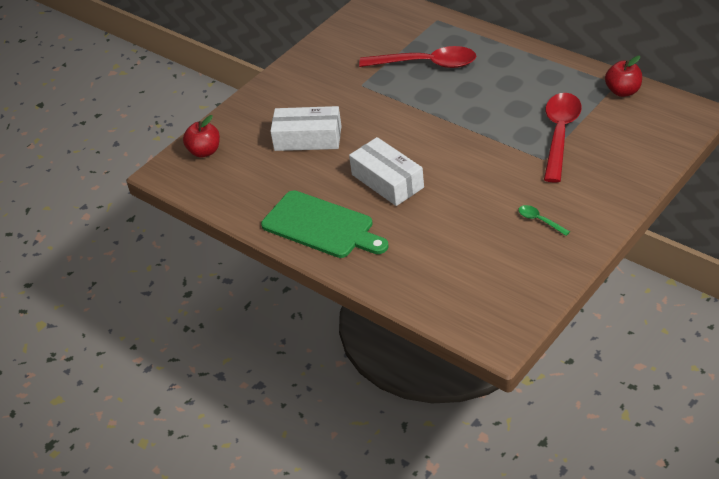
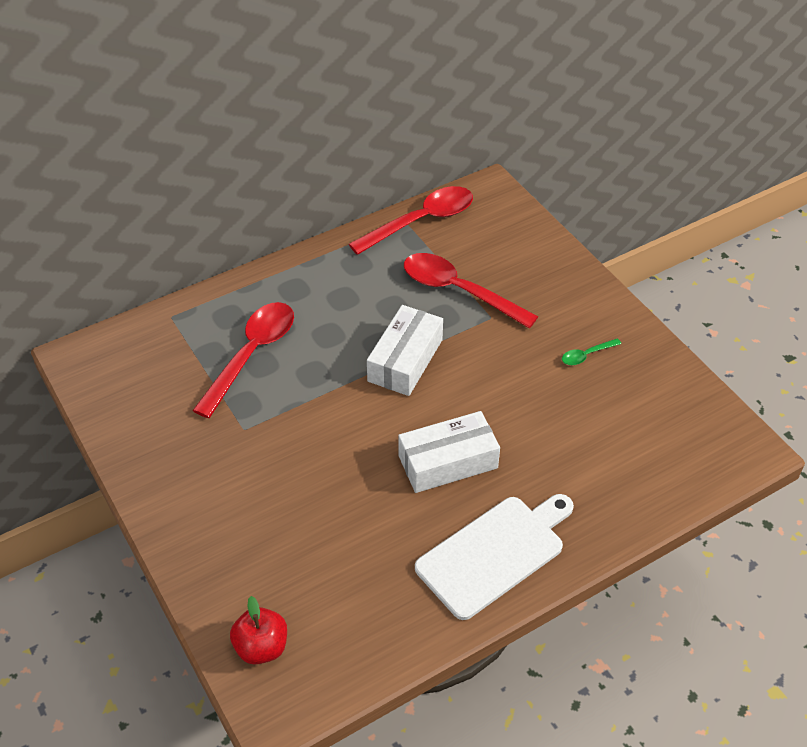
camera: 75 degrees left, 5 degrees up
green cutting board [261,190,389,258] -> white cutting board [415,494,574,620]
white box [270,106,341,151] -> white box moved to [367,305,443,396]
red apple [605,56,642,97] -> red spoon [349,186,473,255]

